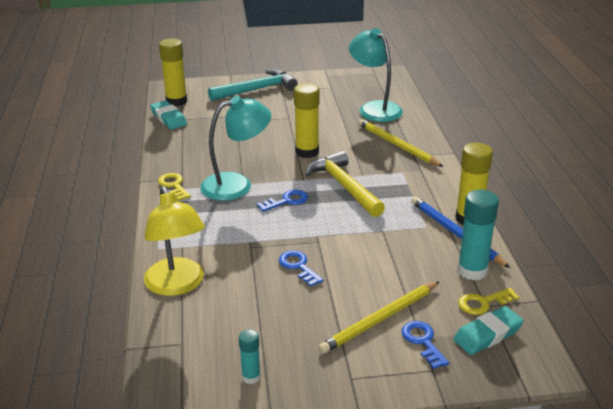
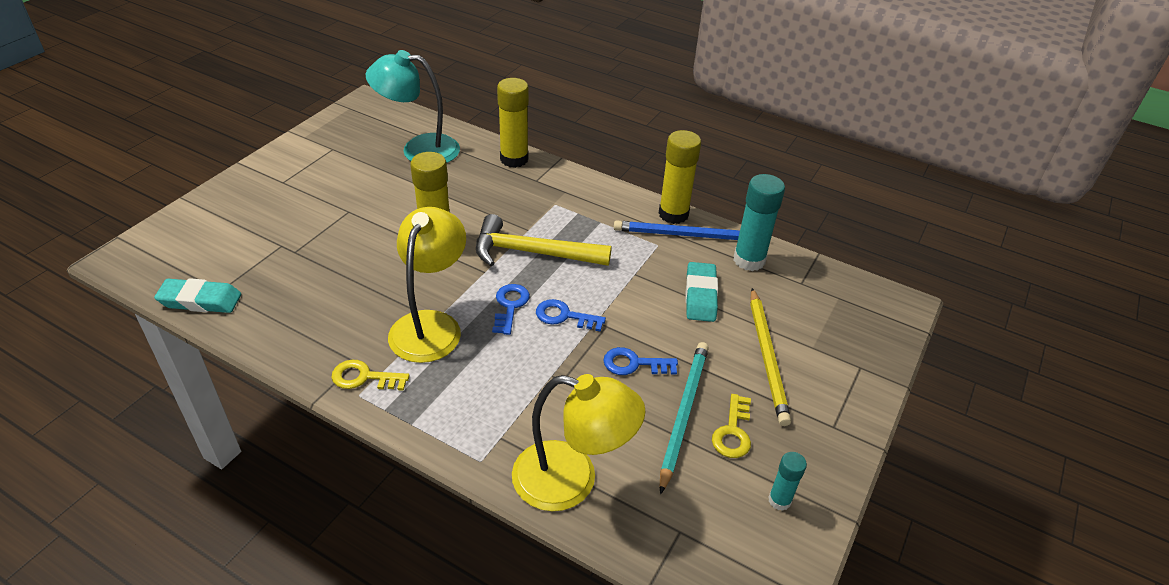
camera: 55 degrees left, 10 degrees up
yellow glue stick [159,38,187,106] -> yellow glue stick moved to [497,78,529,168]
turquoise lamp [200,96,271,201] -> yellow lamp [388,207,466,363]
turquoise hammer [208,69,298,101] -> none
yellow pencil [358,119,444,167] -> none
blue key [401,321,449,369] -> blue key moved to [536,299,606,332]
turquoise eraser [453,306,524,355] -> turquoise eraser moved to [686,262,718,322]
yellow key [458,288,519,315] -> yellow key moved to [712,394,751,458]
none -> turquoise pencil [660,342,709,494]

